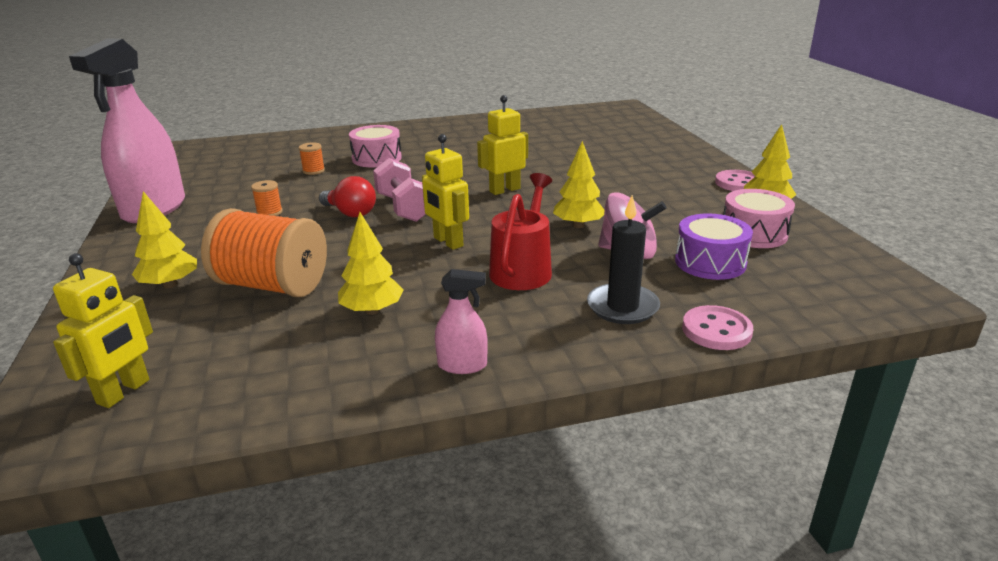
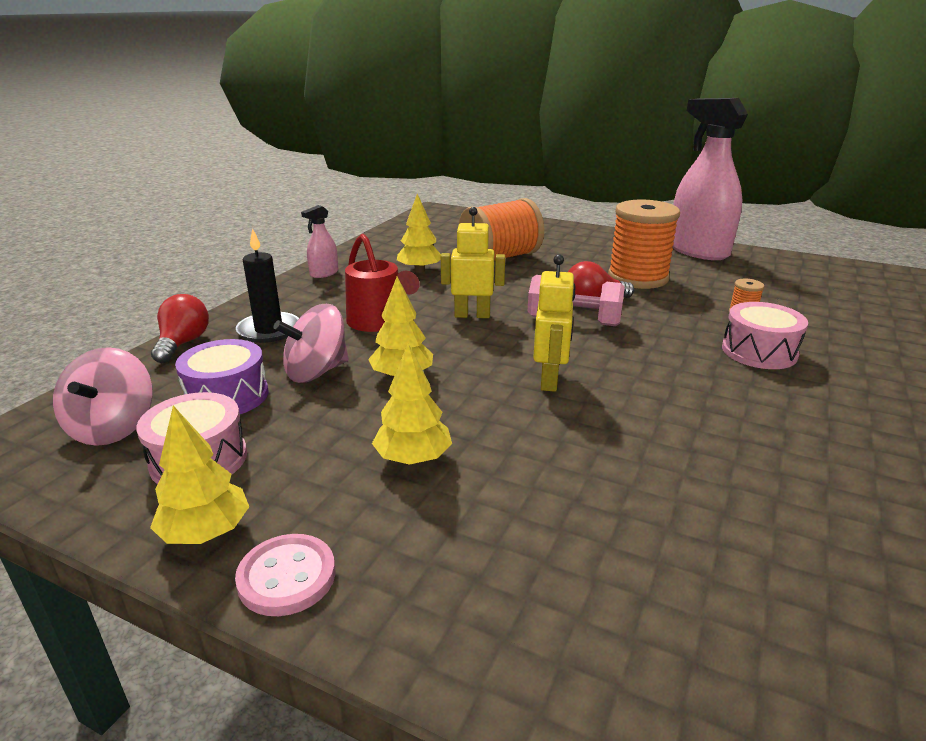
camera: 130 degrees right, 0 degrees up
yellow robot [53,253,153,408] -> none
yellow tree [132,191,197,288] -> yellow tree moved to [372,344,452,465]
orange spool [251,180,283,216] -> orange spool [608,200,680,289], size x2.48
pink button [682,305,753,350] -> red light bulb [151,294,209,363]
none -> pink spinning top [53,347,153,446]

